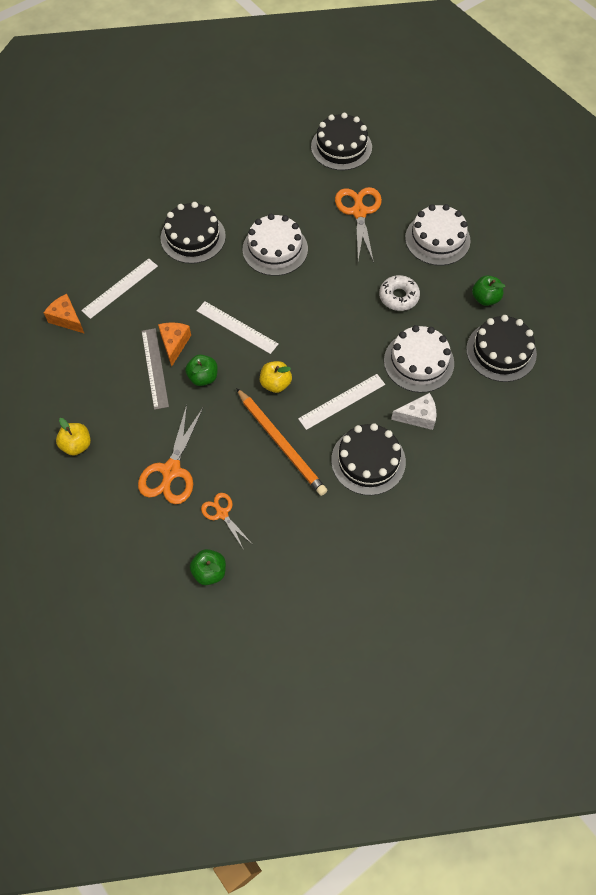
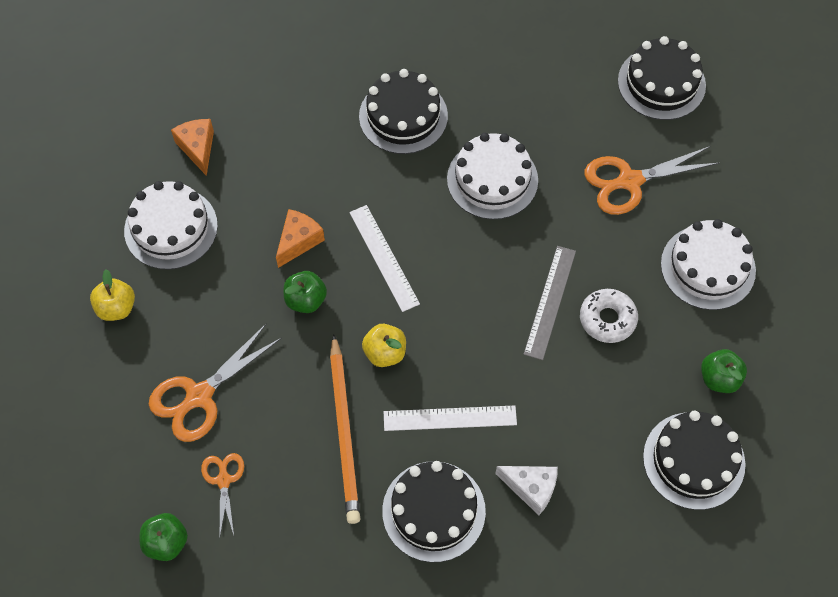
camera: 30 degrees right, 0 degrees up
white ruler [81,259,158,319] -> none
grey ruler [142,328,169,410] -> grey ruler moved to [524,246,576,360]
orange scissors [335,187,382,263] -> orange scissors turned 135 degrees counterclockwise [584,146,719,215]
white cake [384,325,454,393] -> white cake moved to [124,181,218,270]

